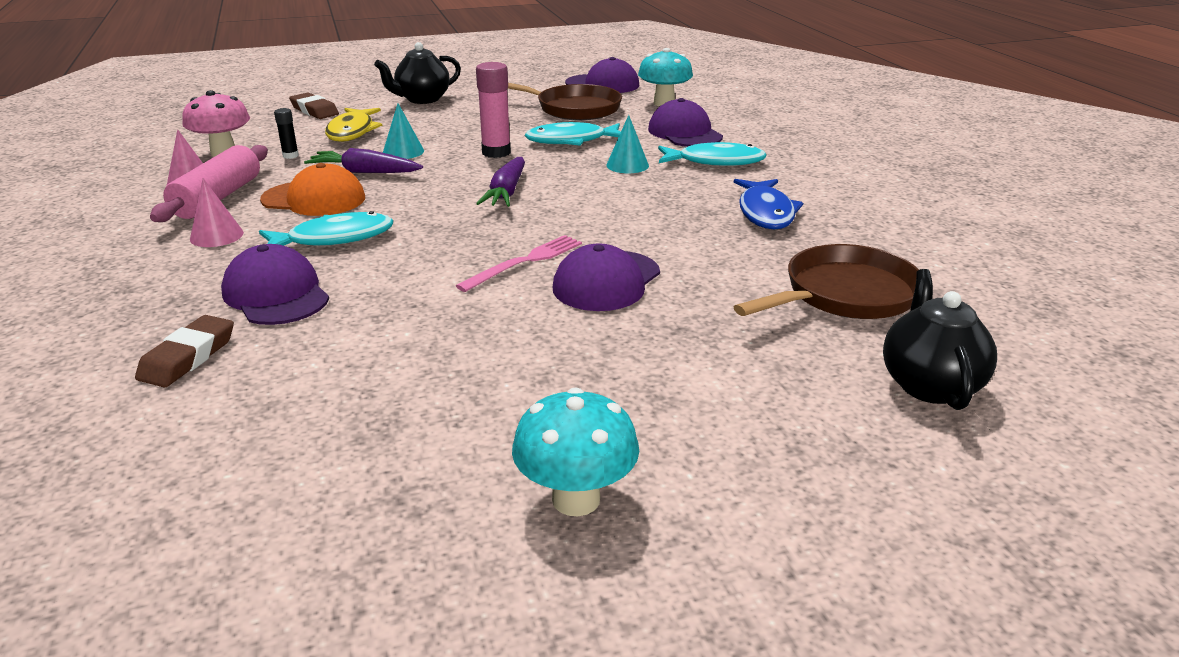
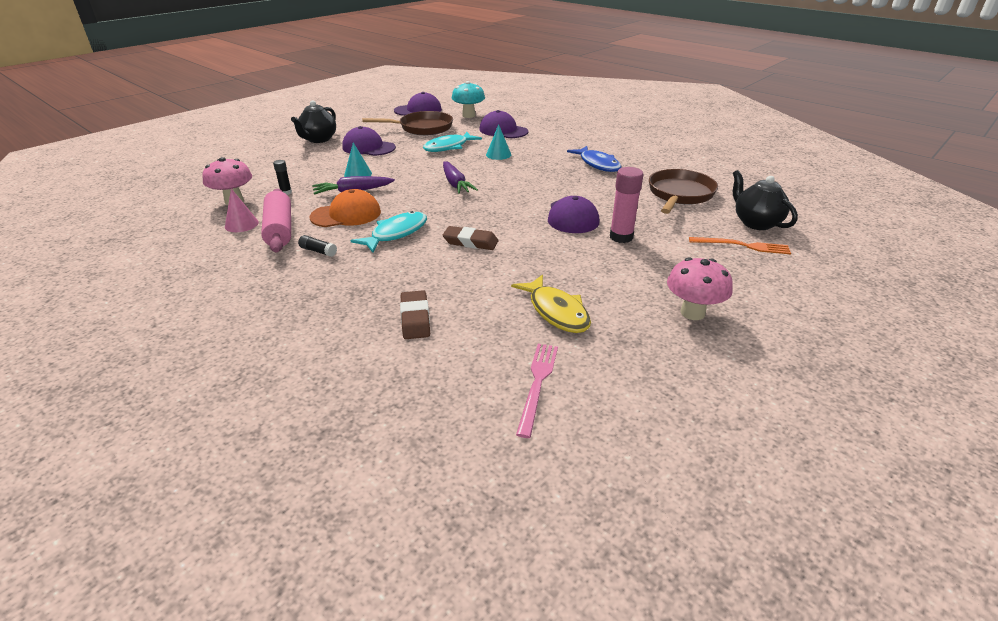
camera: 30 degrees left, 5 degrees up
pink cone [190,178,244,247] -> black glue stick [298,235,337,257]
purple cap [221,244,329,325] -> purple cap moved to [342,126,396,156]
brown eraser [289,92,339,119] -> brown eraser moved to [443,226,498,250]
yellow fish [325,108,382,142] -> yellow fish moved to [511,274,591,333]
pink fork [456,235,582,292] -> pink fork moved to [516,344,558,438]
pink glue stick [476,62,511,158] -> pink glue stick moved to [610,167,644,243]
turquoise mushroom [512,387,639,516] -> pink mushroom [667,257,733,320]
turquoise fish [658,142,767,166] -> none
none -> orange fork [689,237,791,254]

